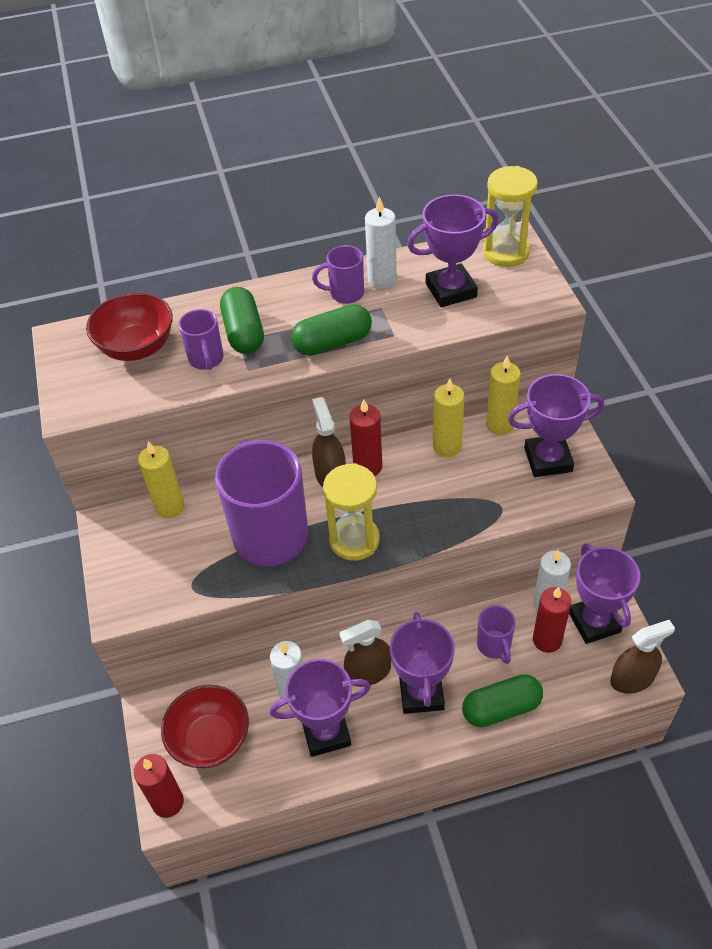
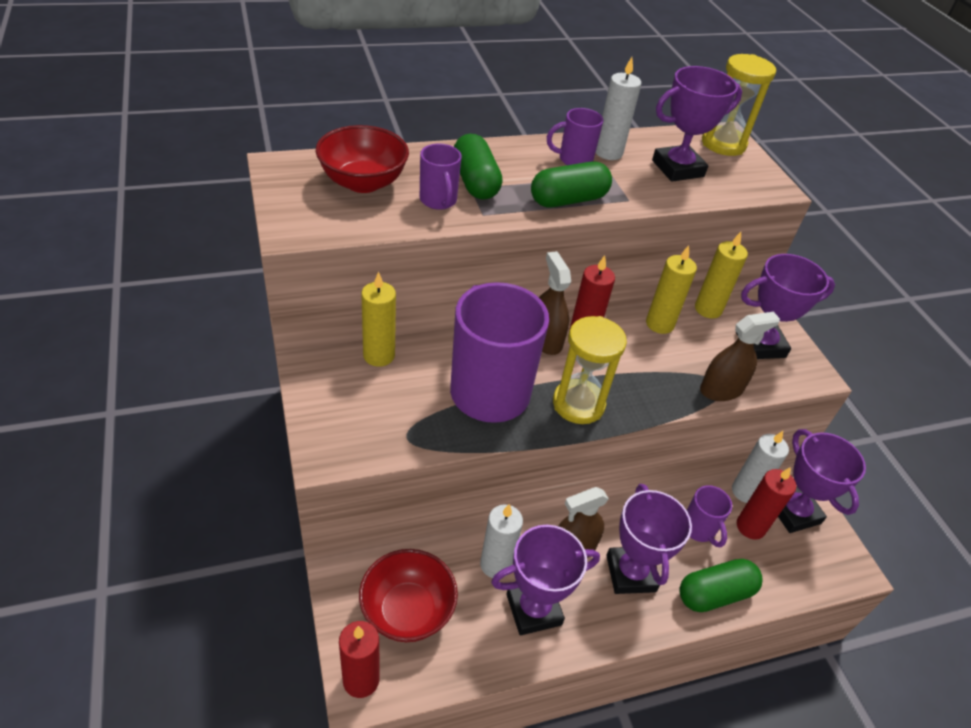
camera: 10 degrees left, 5 degrees down
brown spray bottle [610,620,675,693] -> brown spray bottle moved to [700,312,780,401]

